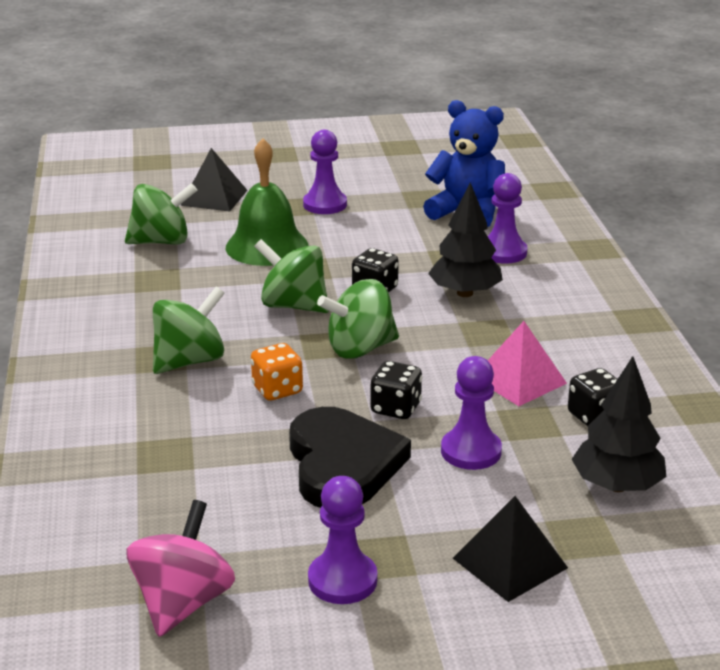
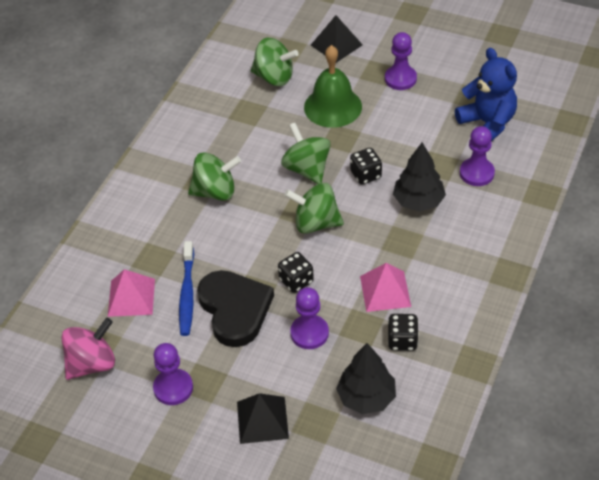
camera: 35 degrees right, 20 degrees up
orange dice [251,343,303,400] -> none
black heart [289,407,411,508] -> black heart turned 45 degrees counterclockwise [197,270,274,347]
none -> pink pyramid [108,269,155,317]
none -> blue toothbrush [179,241,194,336]

